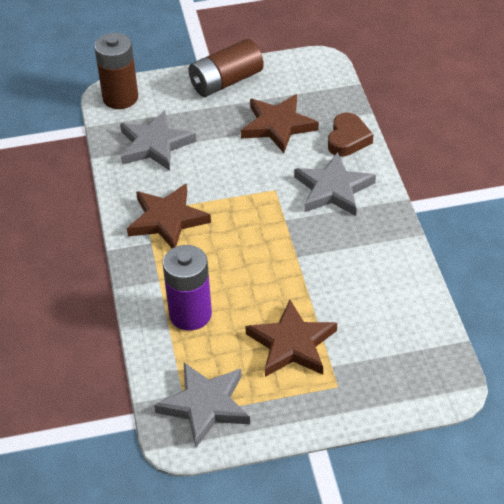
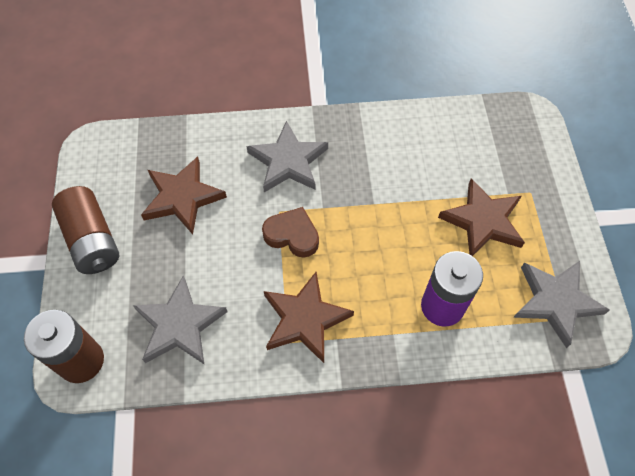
camera: 85 degrees left, 15 degrees up
brown heart [328,113,374,156] -> brown heart moved to [262,207,319,258]

